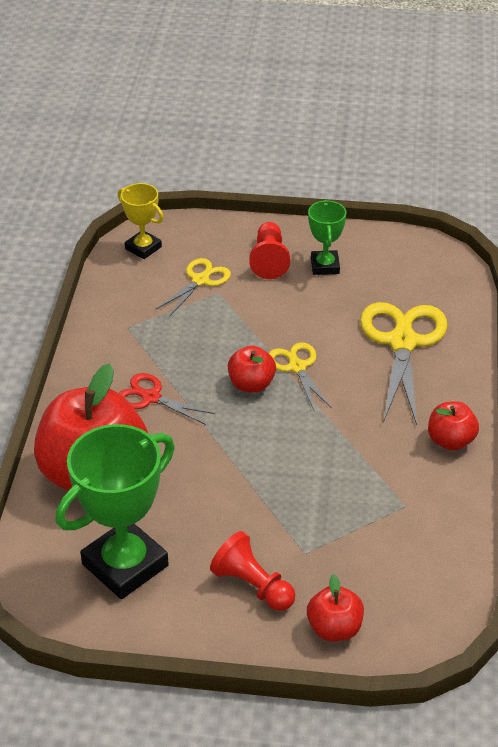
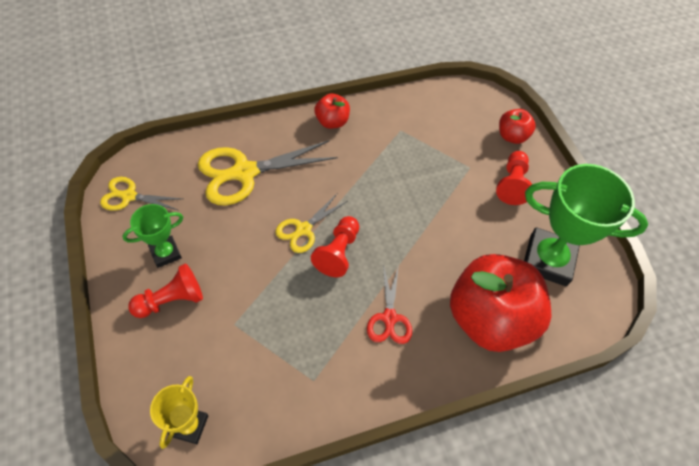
camera: 120 degrees left, 15 degrees up
yellow scissors [156,258,231,317] -> yellow scissors moved to [100,177,182,211]
red apple [228,346,276,393] -> red pawn [311,216,359,277]

